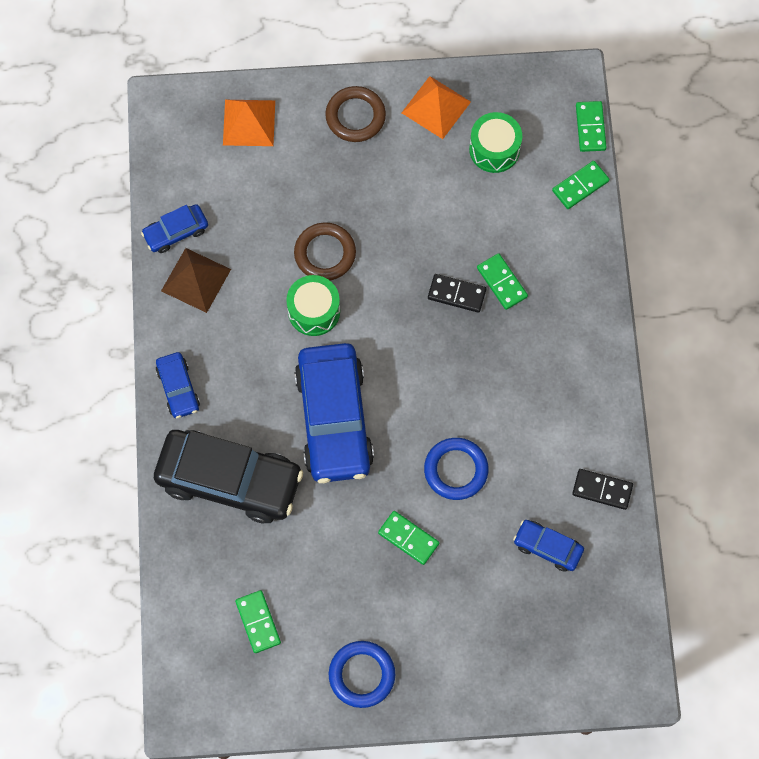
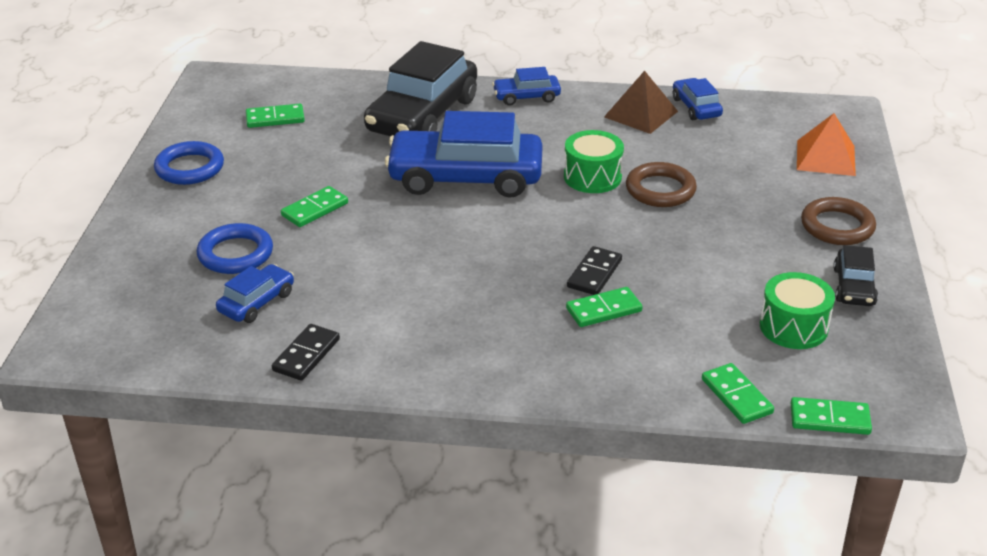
camera: 100 degrees right, 35 degrees down
orange pyramid [402,76,471,139] -> black car [833,245,878,306]
blue ring [424,438,489,500] -> blue ring moved to [197,223,273,274]

